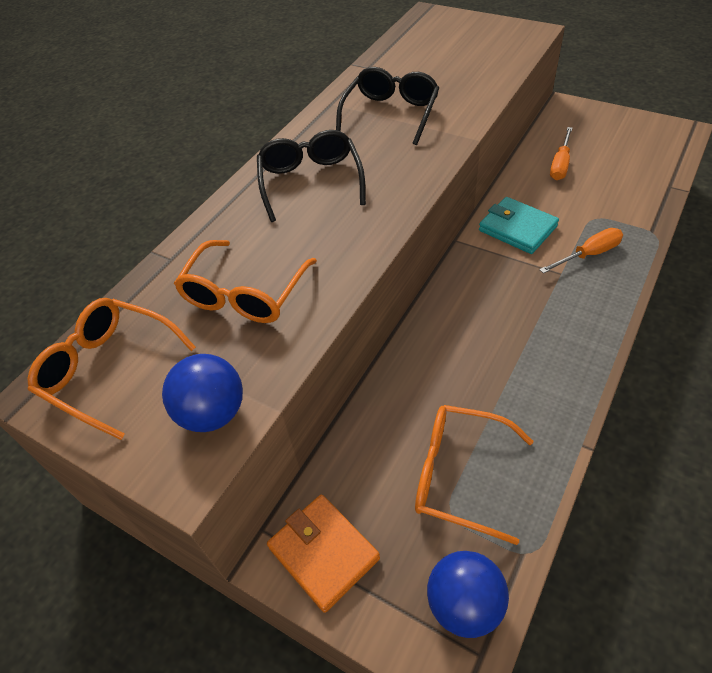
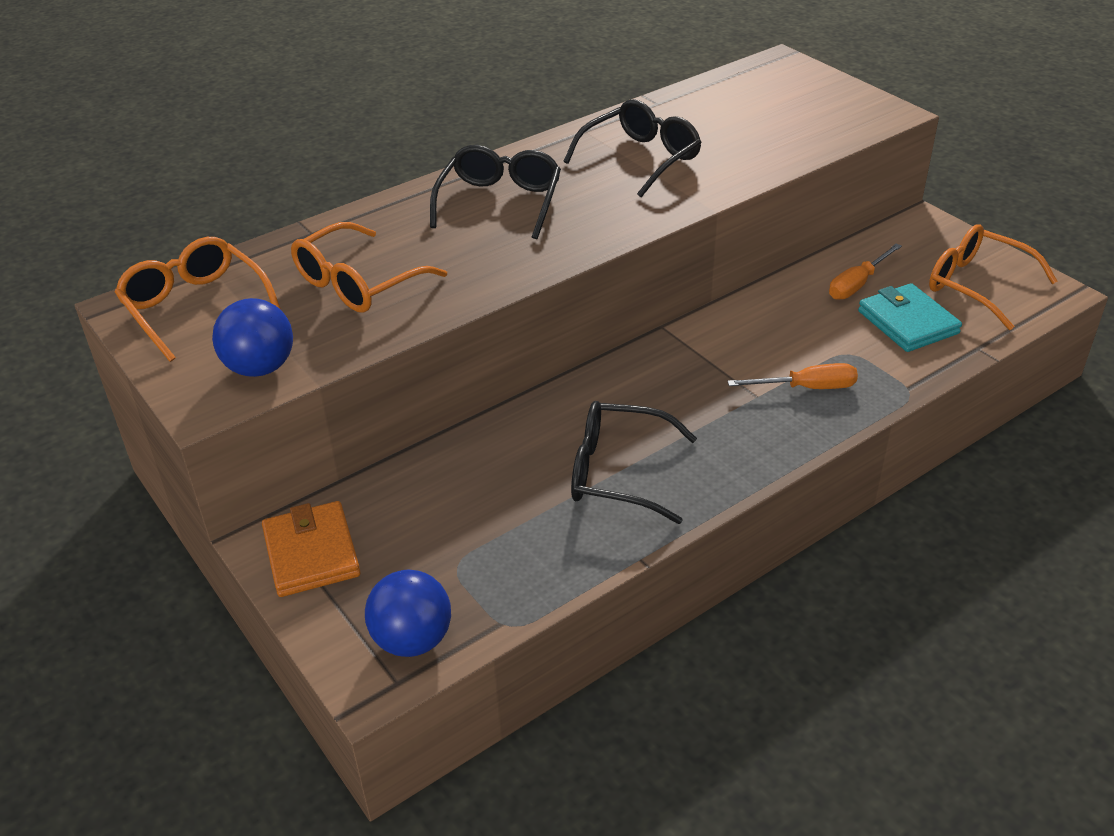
camera: 20 degrees right, 10 degrees down
orange glasses [415,405,534,545] -> orange glasses moved to [929,224,1057,330]
turquoise wallet [479,197,559,254] -> turquoise wallet moved to [858,283,962,352]
none -> black glasses [571,401,697,524]

